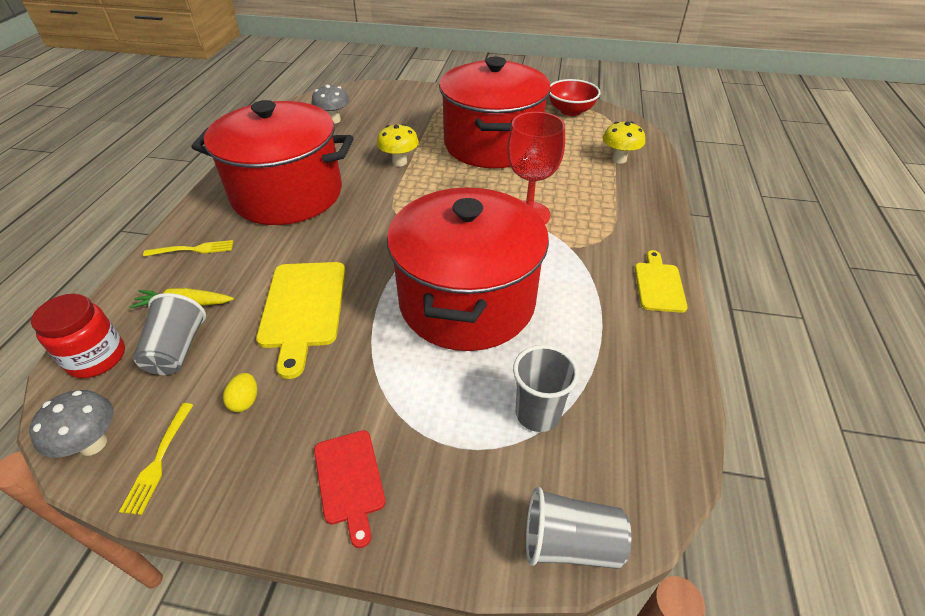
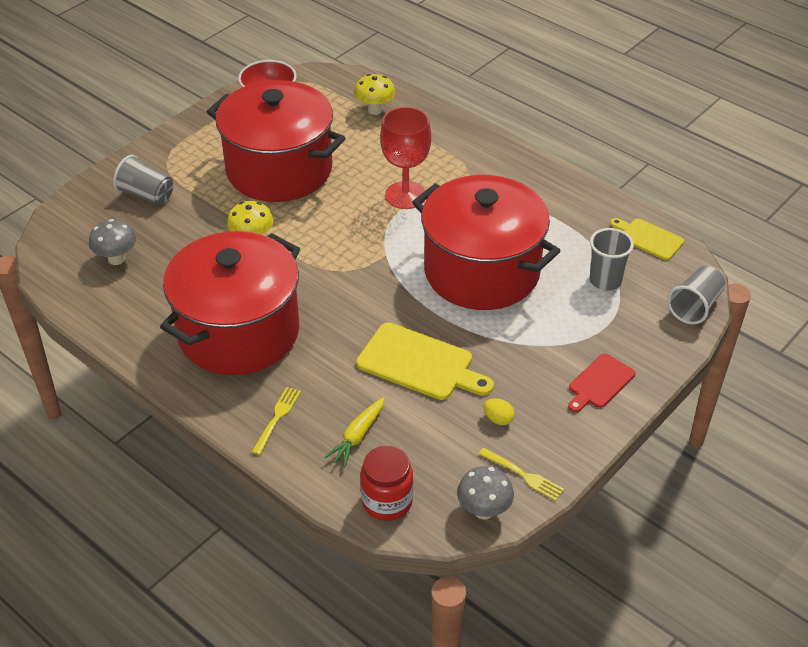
camera: 60 degrees left, 0 degrees up
grey cup [133,293,206,375] -> grey cup moved to [113,155,173,205]
red cutting board [314,430,386,548] -> red cutting board turned 120 degrees clockwise [568,353,636,413]
yellow cutting board [635,250,688,313] -> yellow cutting board moved to [610,218,684,260]

